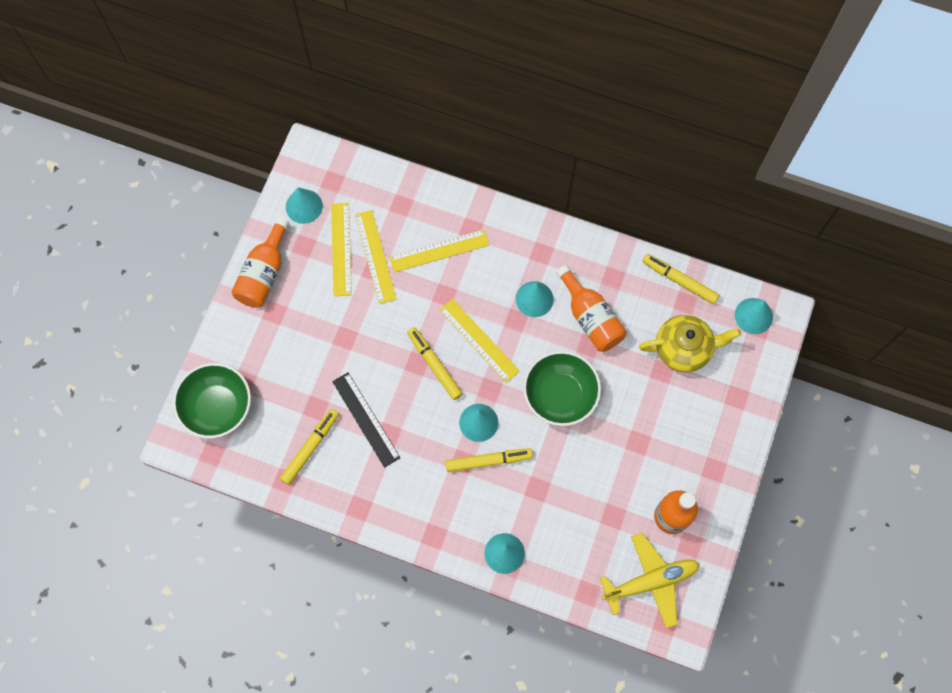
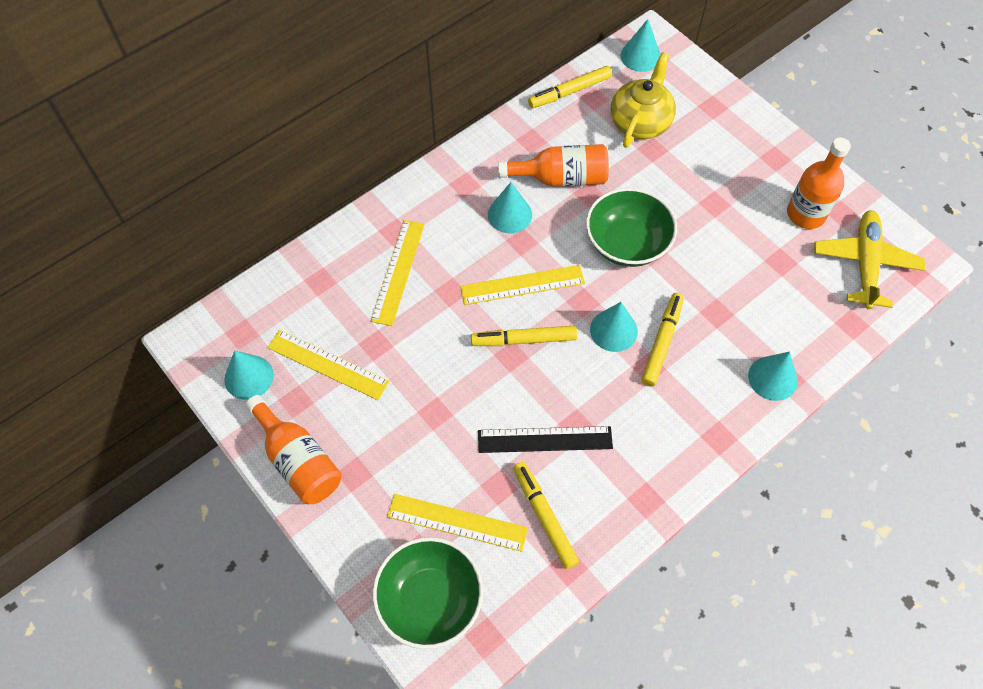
camera: 60 degrees left, 10 degrees down
yellow ruler [355,210,397,304] -> yellow ruler moved to [387,494,528,552]

